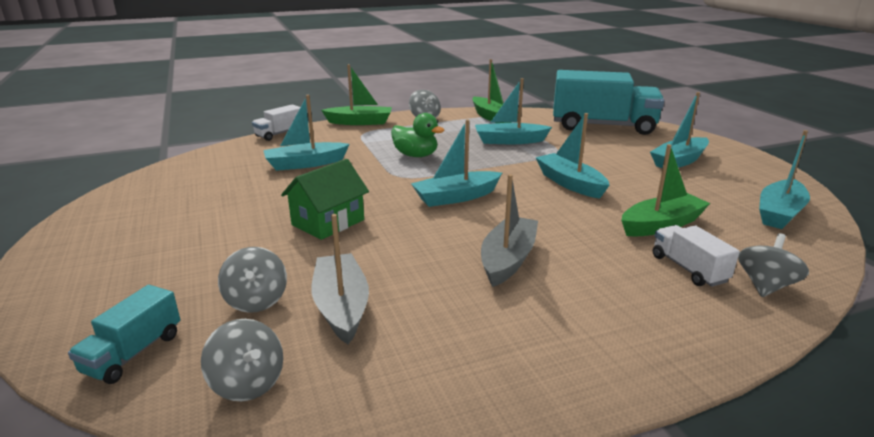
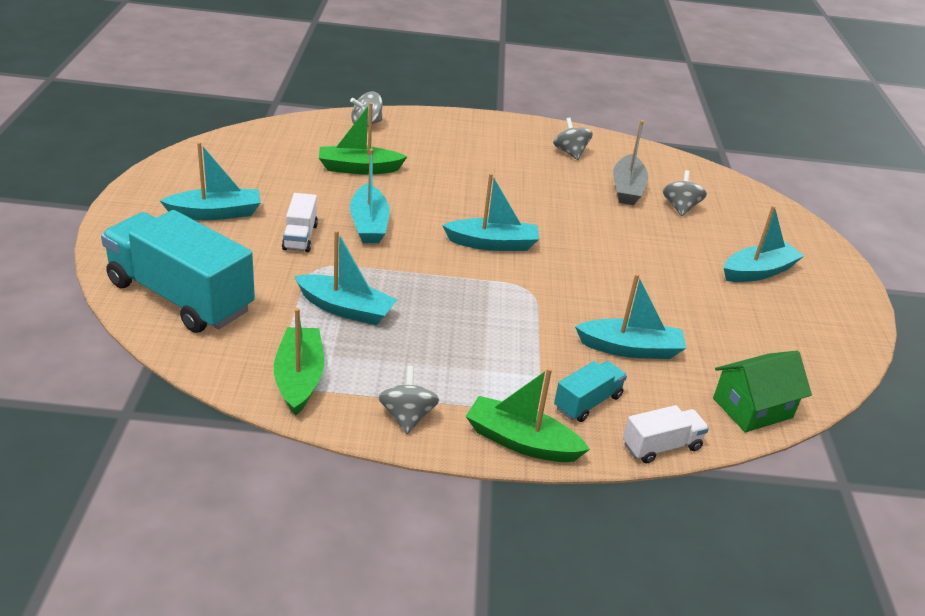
camera: 160 degrees left, 10 degrees up
turquoise truck [68,285,180,384] -> turquoise truck moved to [554,361,627,422]
grey spinning top [201,319,283,401] -> grey spinning top moved to [553,117,593,160]
green house [281,159,369,240] -> green house moved to [713,351,812,432]
green duck [391,113,444,157] -> none
grey boat [481,174,538,287] -> none
white truck [653,225,740,287] -> white truck moved to [282,193,318,252]
turquoise boat [759,130,810,229] -> turquoise boat moved to [724,205,804,282]

